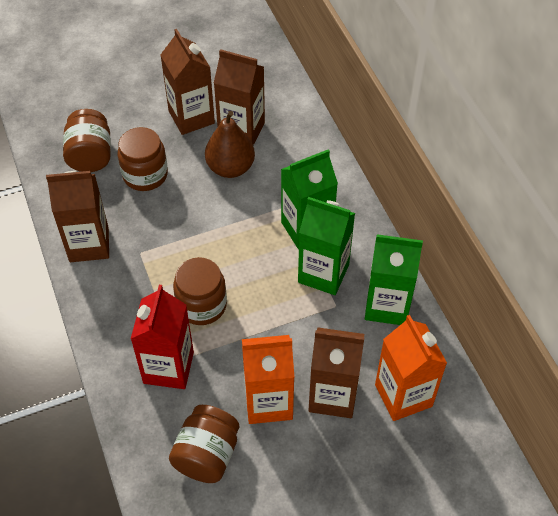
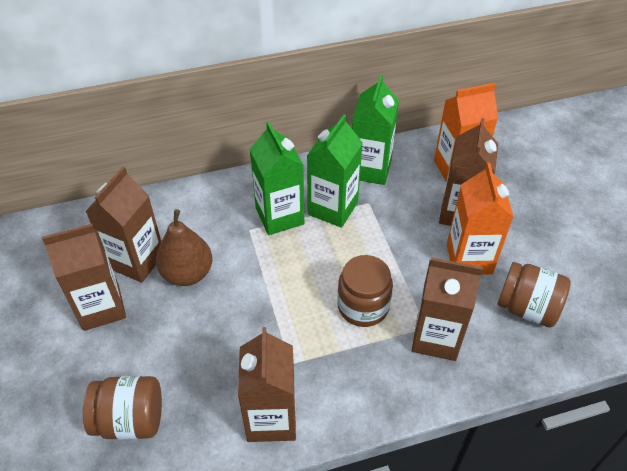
camera: 85 degrees left, 5 degrees down
brown jar [118,127,168,191] -> none
red carton [131,285,194,389] -> brown carton [412,257,483,361]

